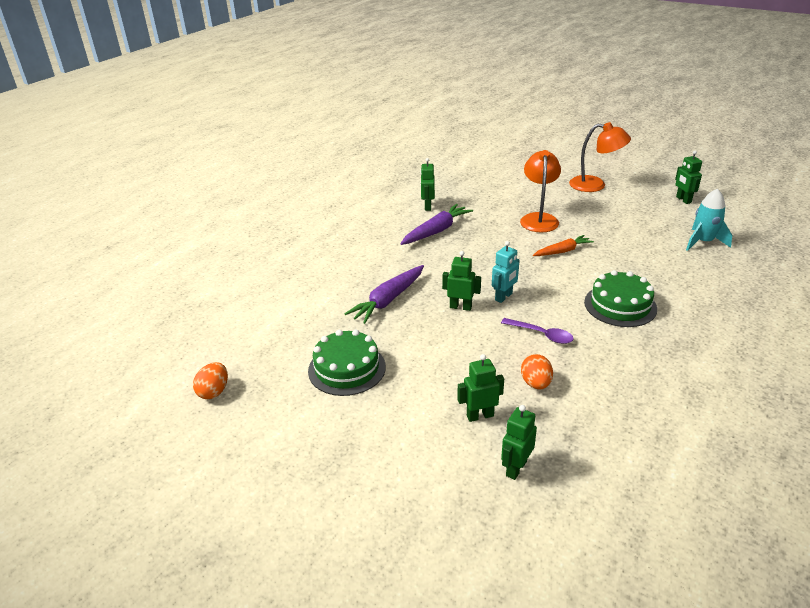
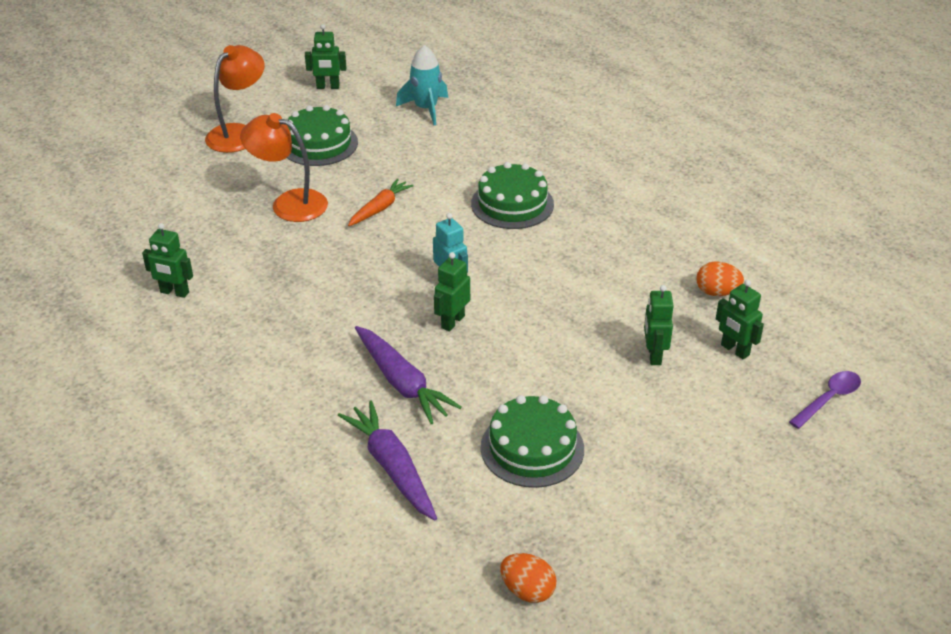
camera: 75 degrees left, 5 degrees up
purple carrot [400,204,473,245] -> purple carrot moved to [338,400,437,521]
purple spoon [501,318,574,344] -> purple spoon moved to [789,371,861,429]
orange egg [521,354,553,389] -> orange egg moved to [696,261,744,296]
orange carrot [533,235,594,256] -> orange carrot turned 45 degrees clockwise [348,179,413,226]
none -> green cake [287,105,358,166]

